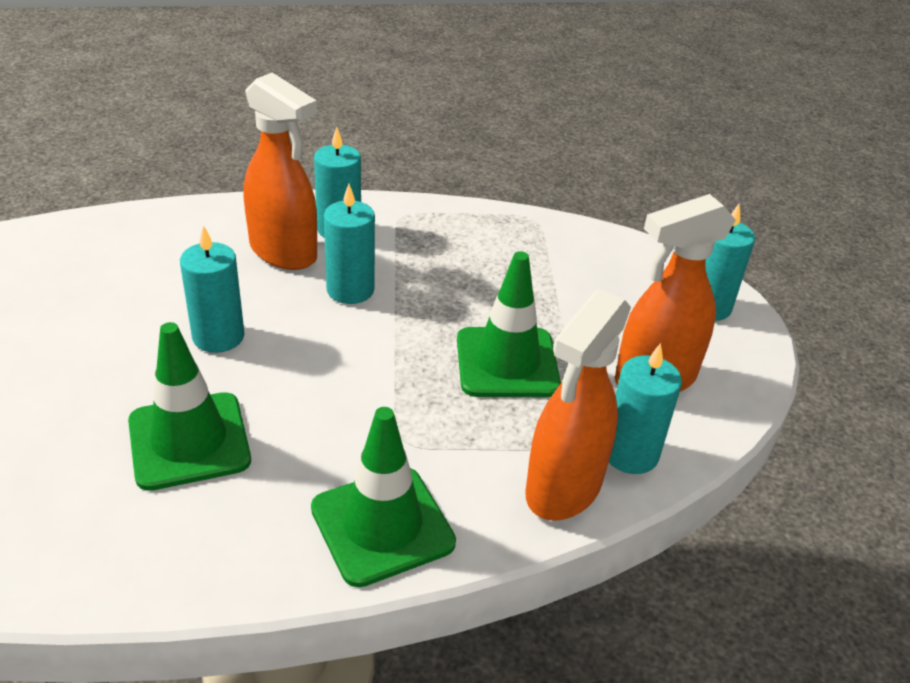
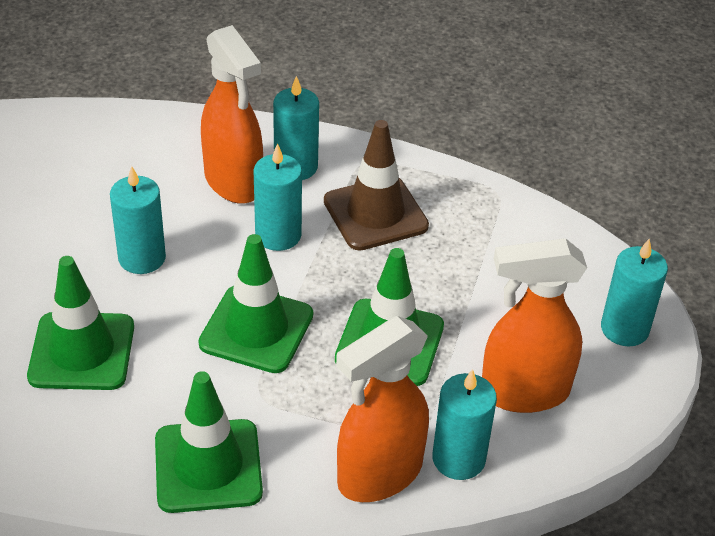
camera: 20 degrees right, 5 degrees up
none -> green traffic cone [198,234,313,373]
none -> brown traffic cone [324,120,429,251]

